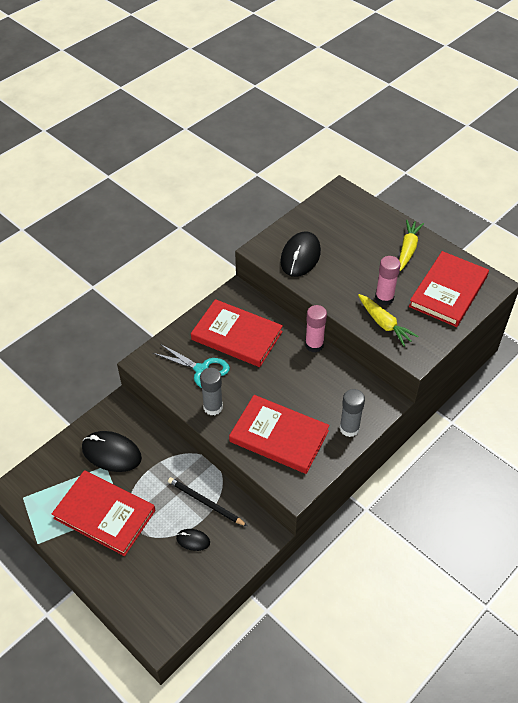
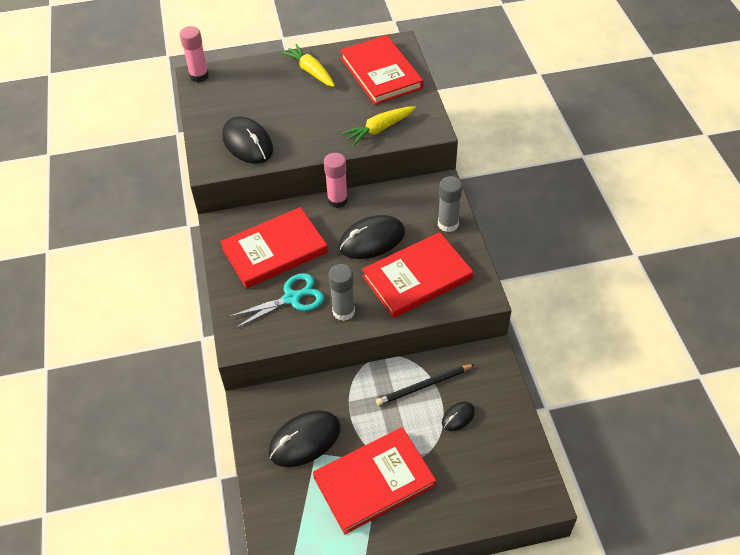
camera: 55 degrees left, 0 degrees up
yellow carrot [358,294,418,346] -> yellow carrot turned 150 degrees clockwise [342,106,416,146]
pink glue stick [375,256,401,306] -> pink glue stick moved to [179,26,209,82]
none -> black mouse [339,215,405,259]

